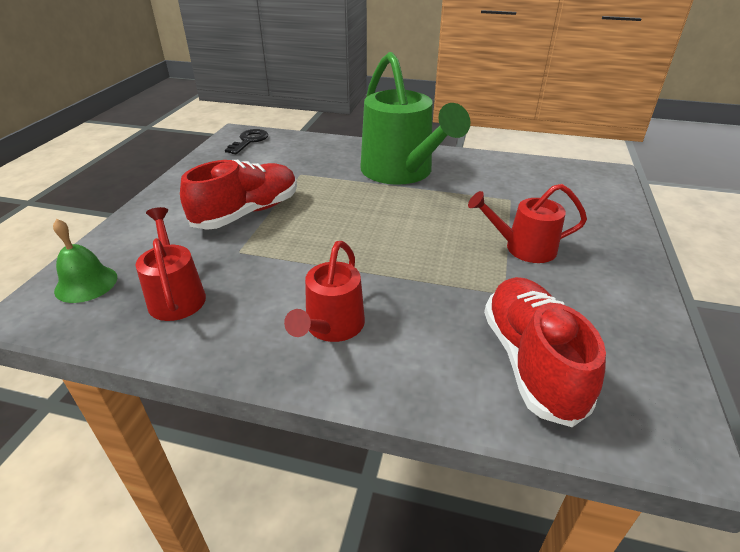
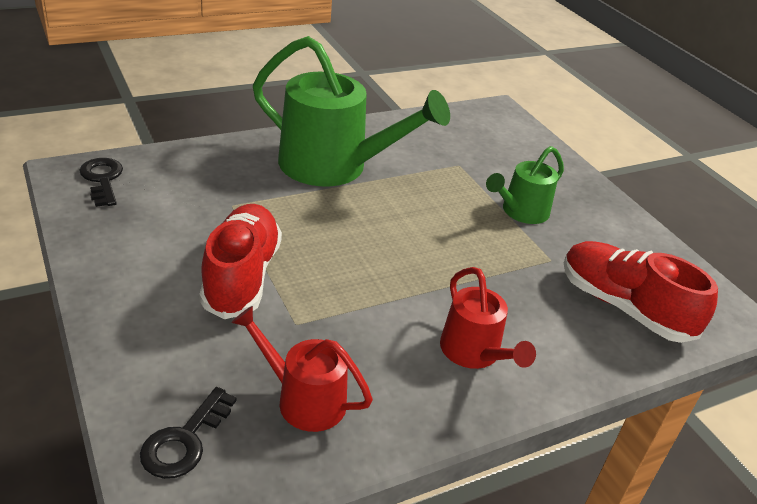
camera: 45 degrees left, 0 degrees up
green bell [53,219,117,303] -> black key [140,387,237,479]
red watering can [468,184,587,263] -> green watering can [486,146,564,224]

